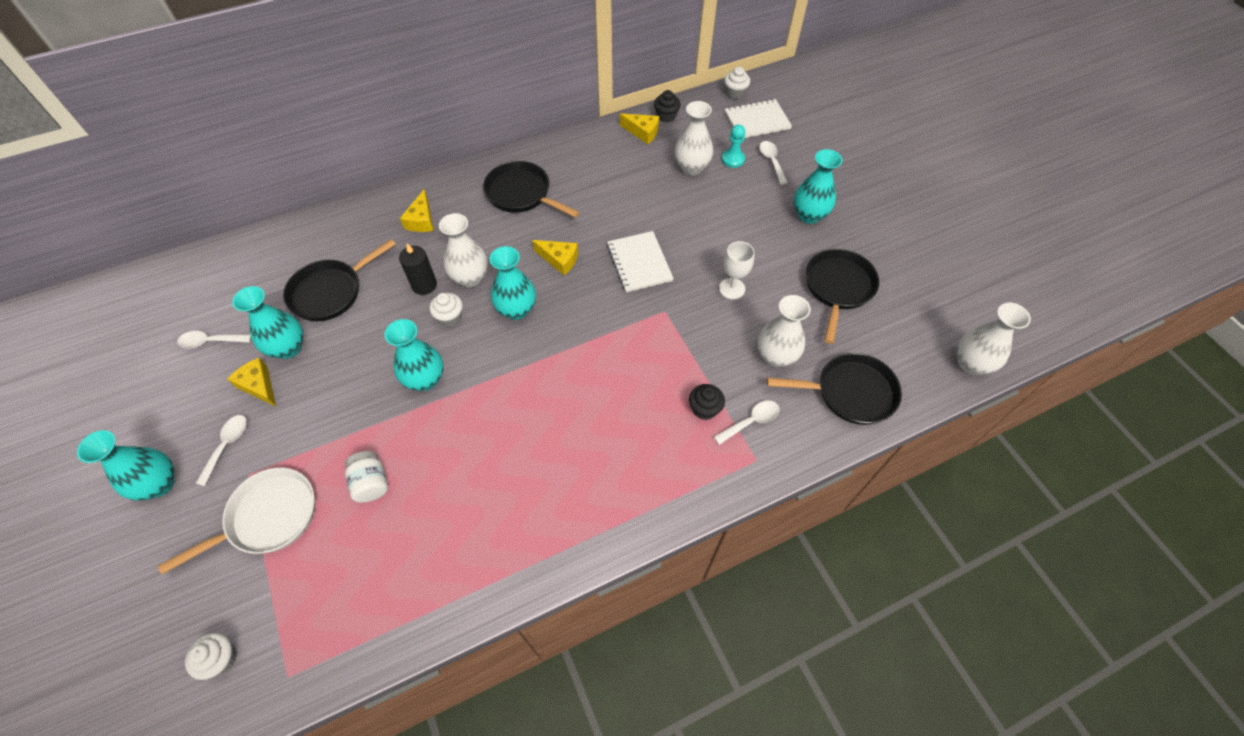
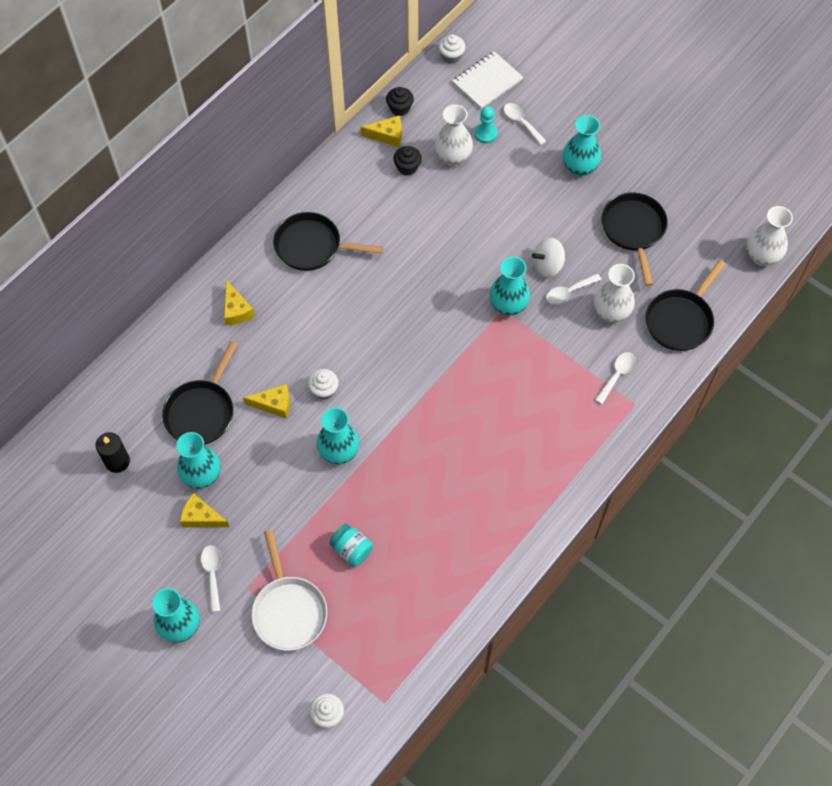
camera: 25 degrees left, 5 degrees up
white pan [158,467,315,574] -> white pan turned 135 degrees clockwise [251,530,327,651]
white spoon [177,331,251,348] -> white spoon moved to [546,274,602,305]
white jar [345,451,388,503] -> turquoise jar [329,524,373,567]
black candle [399,243,437,295] -> black candle moved to [95,432,130,473]
white vase [439,213,488,287] -> none
turquoise vase [490,246,536,320] -> turquoise vase moved to [490,257,530,315]
yellow cheese [532,240,578,275] -> yellow cheese moved to [243,384,290,419]
white notebook [607,231,674,292] -> none
black cupcake [689,384,725,420] -> black cupcake moved to [393,146,422,175]
white goblet [719,241,755,299] -> white spinning top [532,238,565,278]
black pan [767,353,902,425] -> black pan turned 150 degrees clockwise [645,260,726,351]

